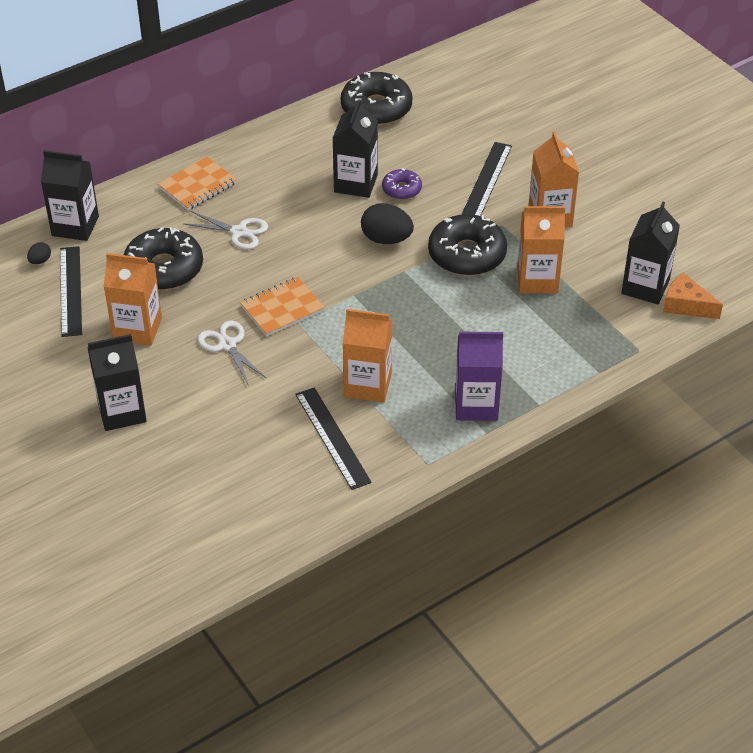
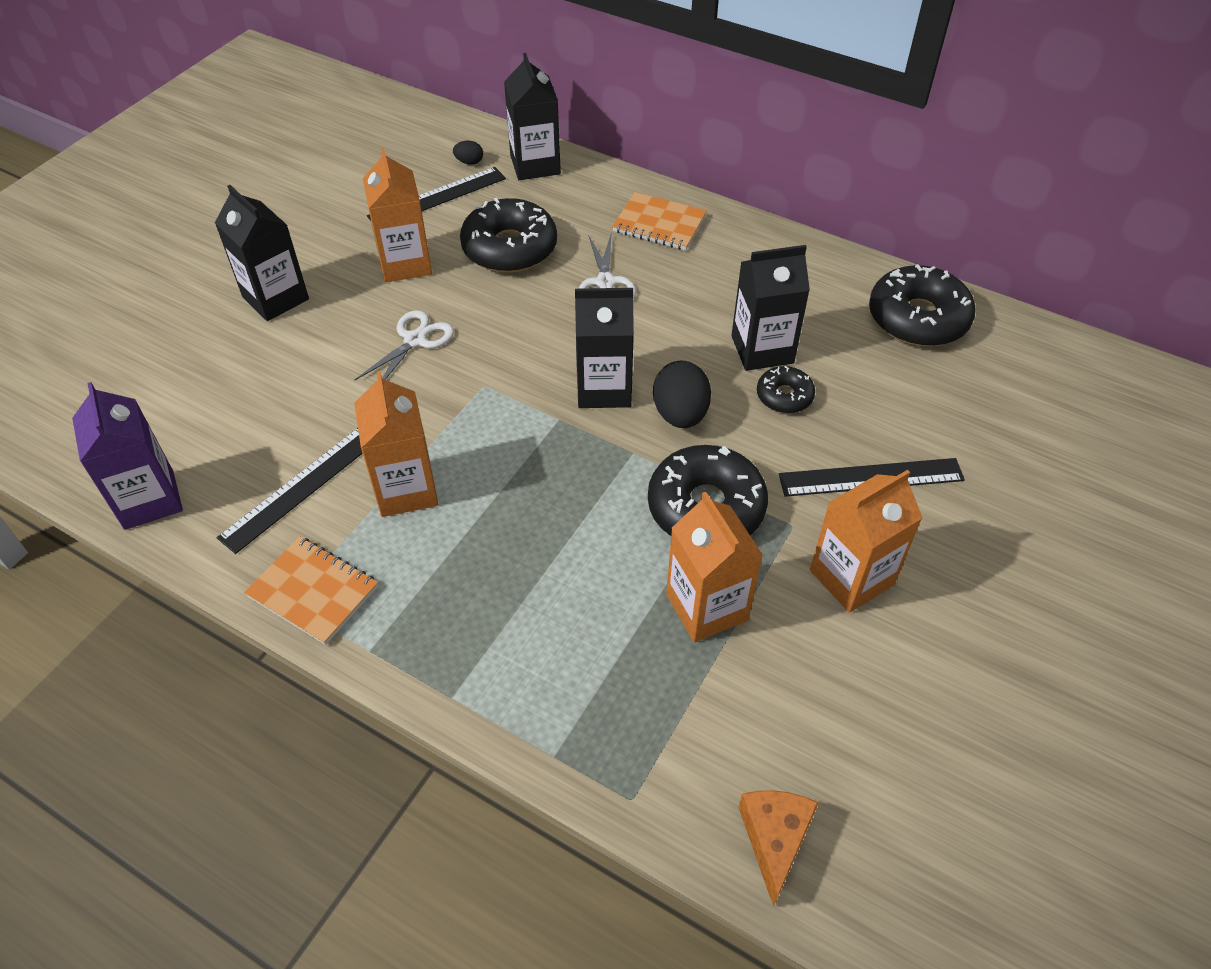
camera: 65 degrees right, 5 degrees up
orange notebook [240,277,325,337] -> orange notebook moved to [244,536,378,645]
purple donut [382,168,422,200] -> black donut [757,366,815,413]
purple carton [455,331,503,421] -> purple carton moved to [72,382,183,530]
black carton [621,202,680,304] -> black carton moved to [575,288,634,408]

